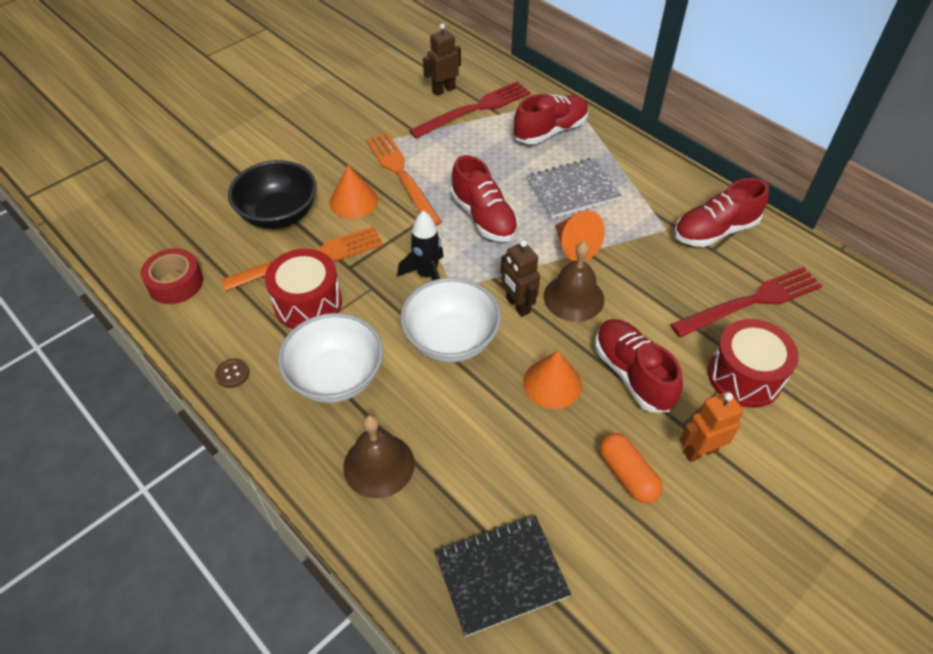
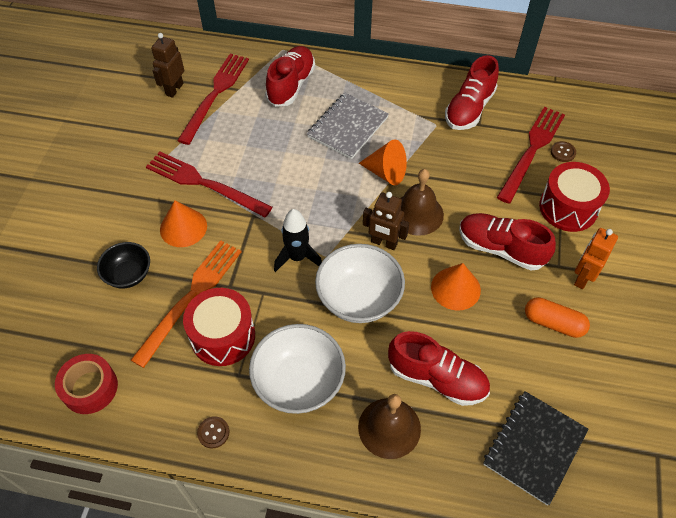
camera: 35 degrees left, 5 degrees up
black bowl [228,160,317,229] -> black bowl [97,242,150,288], size x0.61
orange fork [366,132,442,226] -> red fork [146,151,273,217]
red shoe [451,155,518,242] -> red shoe moved to [388,331,490,406]
none -> brown button [551,141,576,162]

